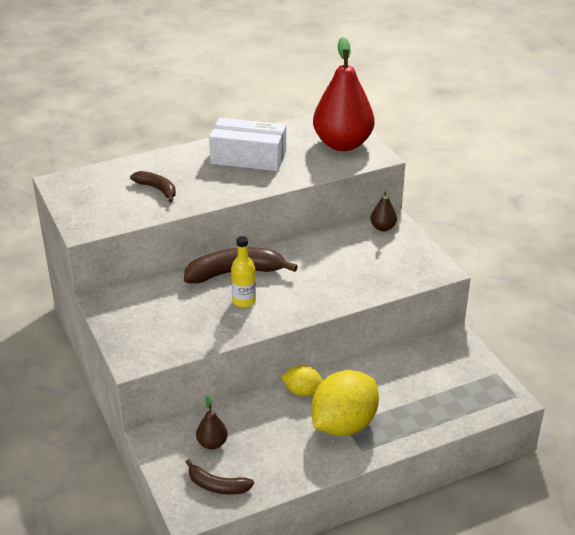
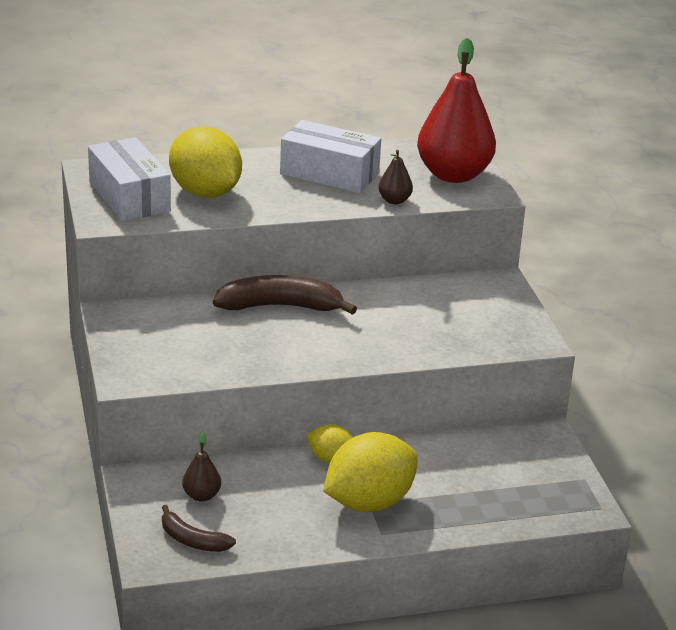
camera: 10 degrees right, 5 degrees down
brown banana [130,171,176,202] -> yellow lemon [169,126,242,198]
yellow bottle [231,236,256,307] -> none
brown pear [370,191,397,231] -> brown pear moved to [378,150,413,204]
none -> white box [88,137,171,221]

